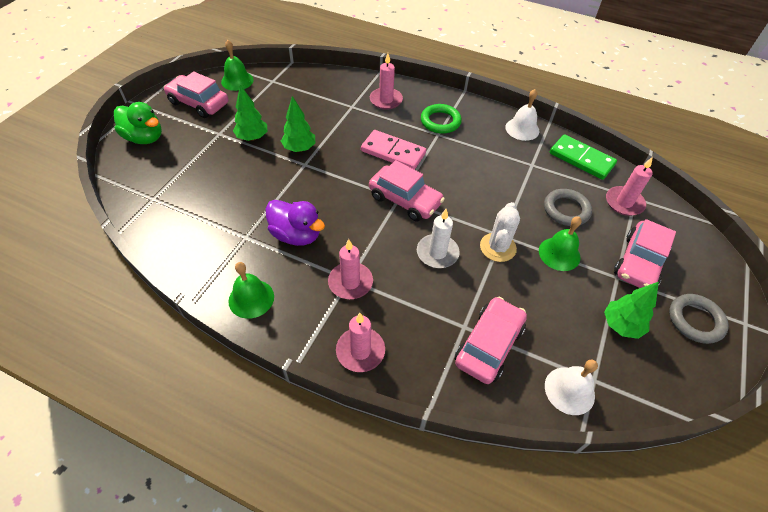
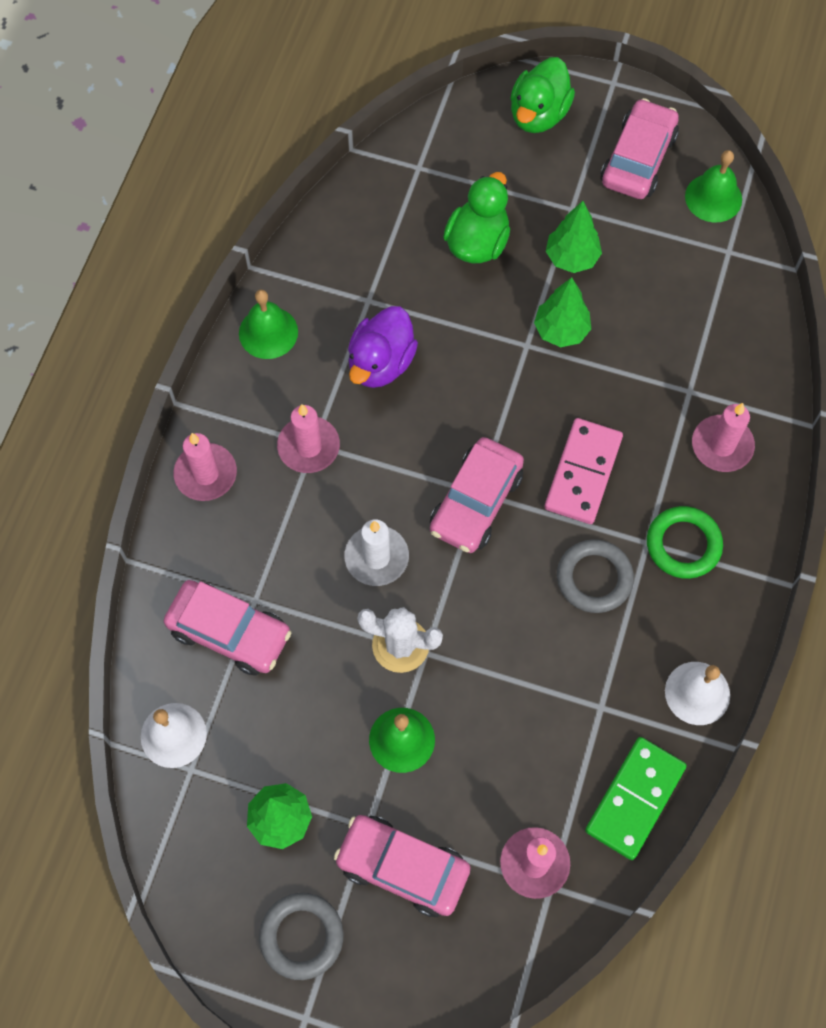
camera: 85 degrees right, 15 degrees up
grey ring [544,189,592,226] -> grey ring moved to [557,539,634,613]
none -> green duck [443,172,510,263]

